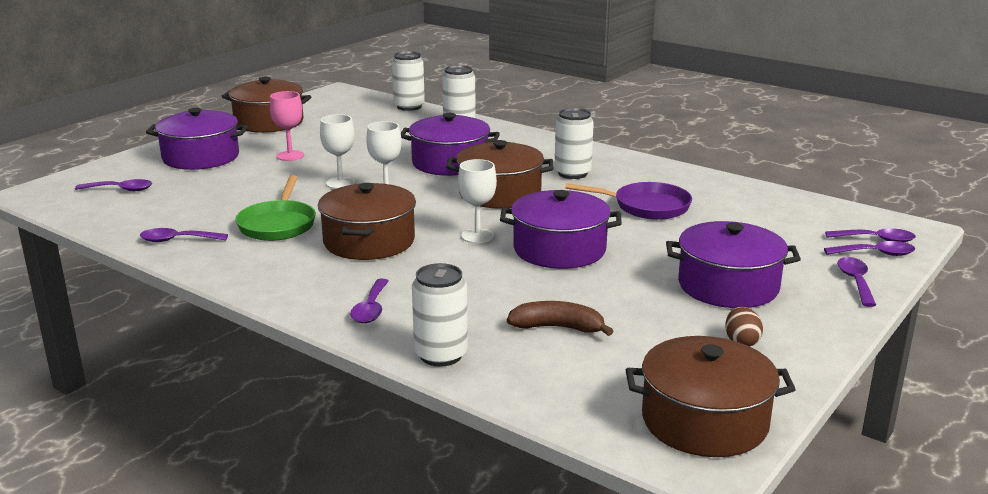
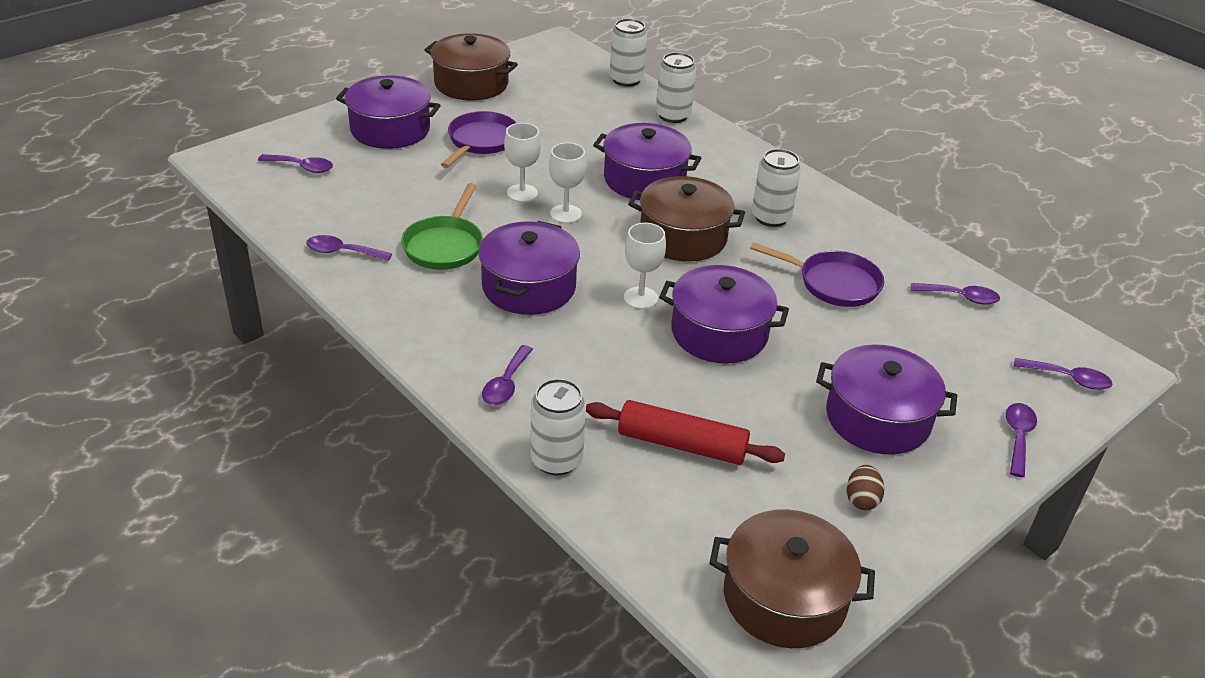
camera: 10 degrees right, 15 degrees up
pink goblet [270,91,304,161] -> purple pan [441,111,516,168]
brown pot [318,183,416,260] -> purple pot [478,221,580,315]
brown banana [507,301,613,336] -> red rolling pin [586,400,785,465]
purple spoon [824,241,915,256] -> purple spoon moved to [911,283,1000,305]

